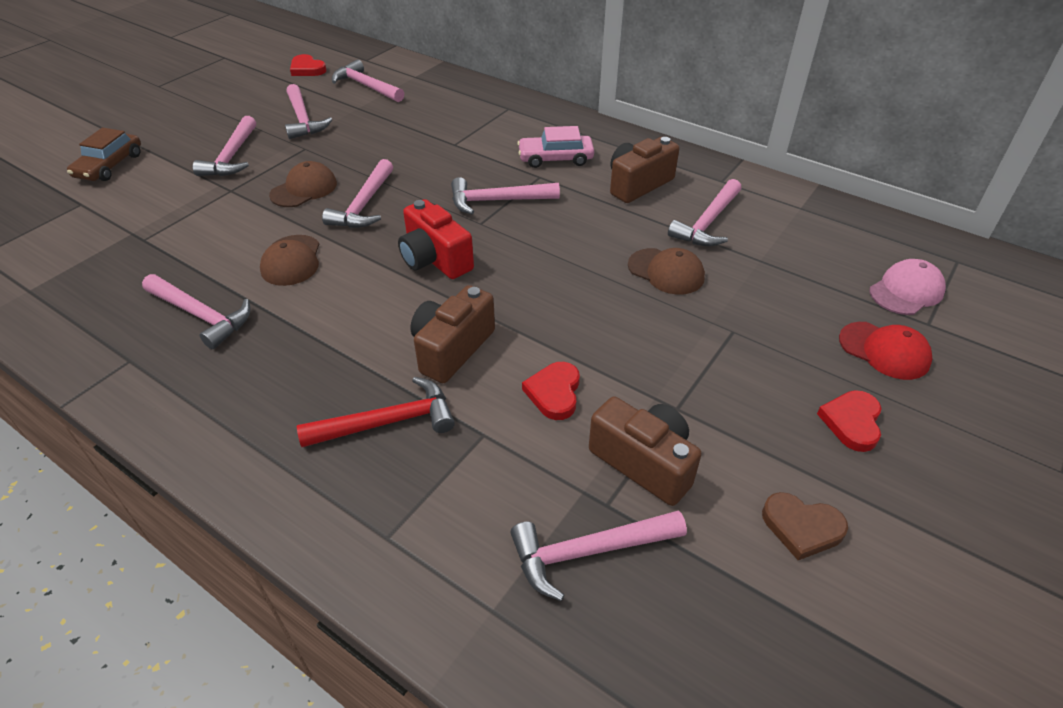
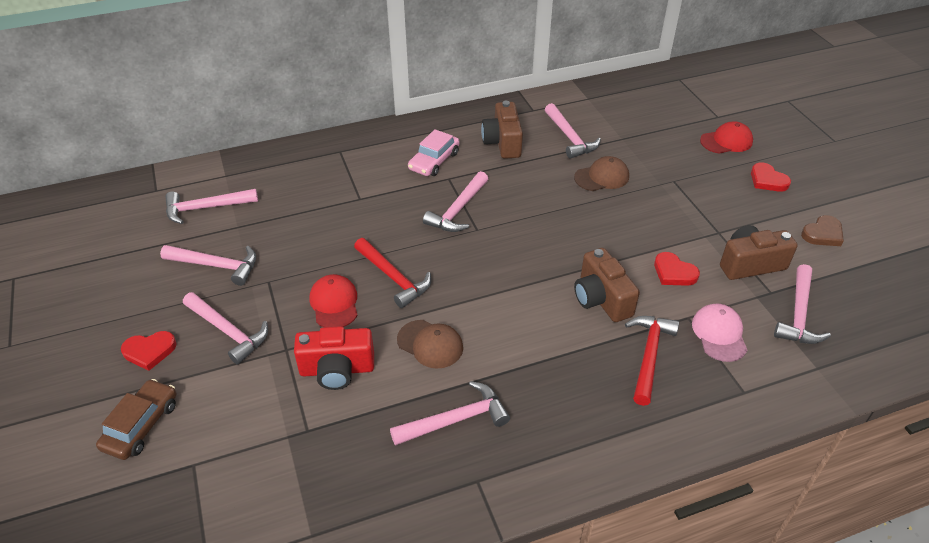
camera: 55 degrees left, 0 degrees up
brown car [67,127,141,181] -> brown car turned 120 degrees counterclockwise [96,379,177,460]
brown cap [269,161,337,207] -> red cap [310,274,358,327]
red heart [290,54,327,76] -> red heart moved to [121,331,177,371]
pink hammer [322,159,393,228] -> red hammer [354,238,431,308]
red camera [398,199,474,279] -> red camera moved to [294,326,374,390]
pink cap [869,259,946,315] -> pink cap moved to [692,304,747,362]

